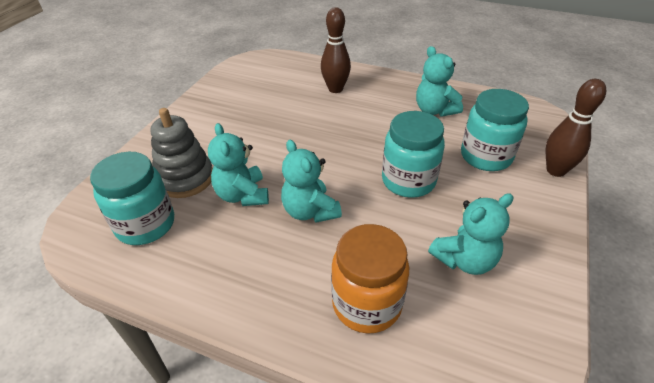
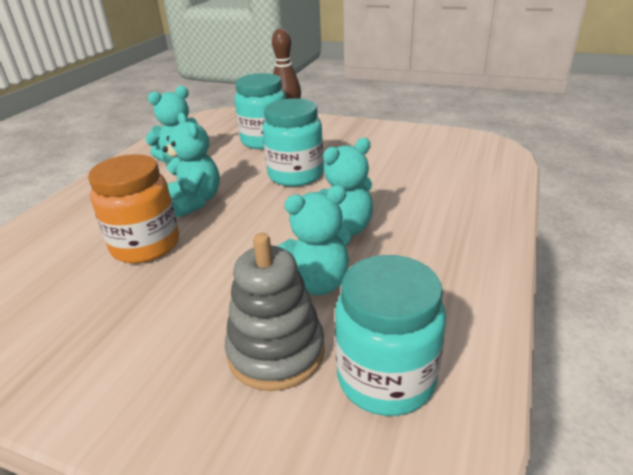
camera: 90 degrees left, 10 degrees down
brown bowling pin [321,7,351,93] -> none
orange jar [331,224,409,334] -> orange jar moved to [88,154,179,263]
turquoise teddy bear [428,193,513,275] -> turquoise teddy bear moved to [162,113,220,218]

